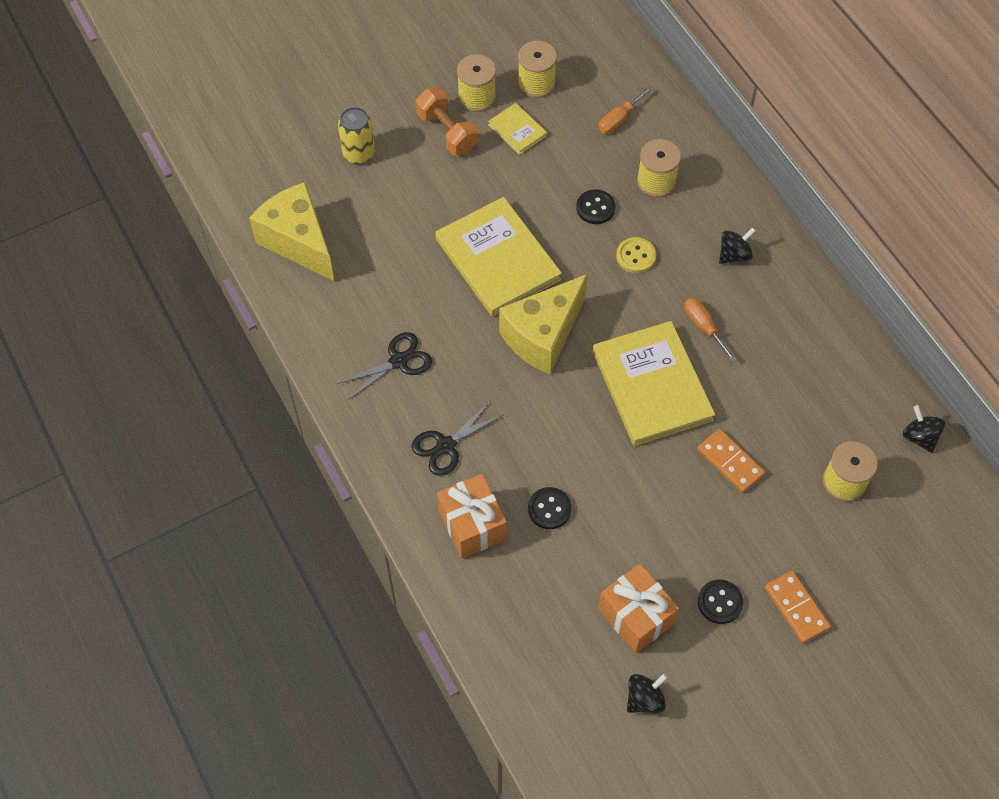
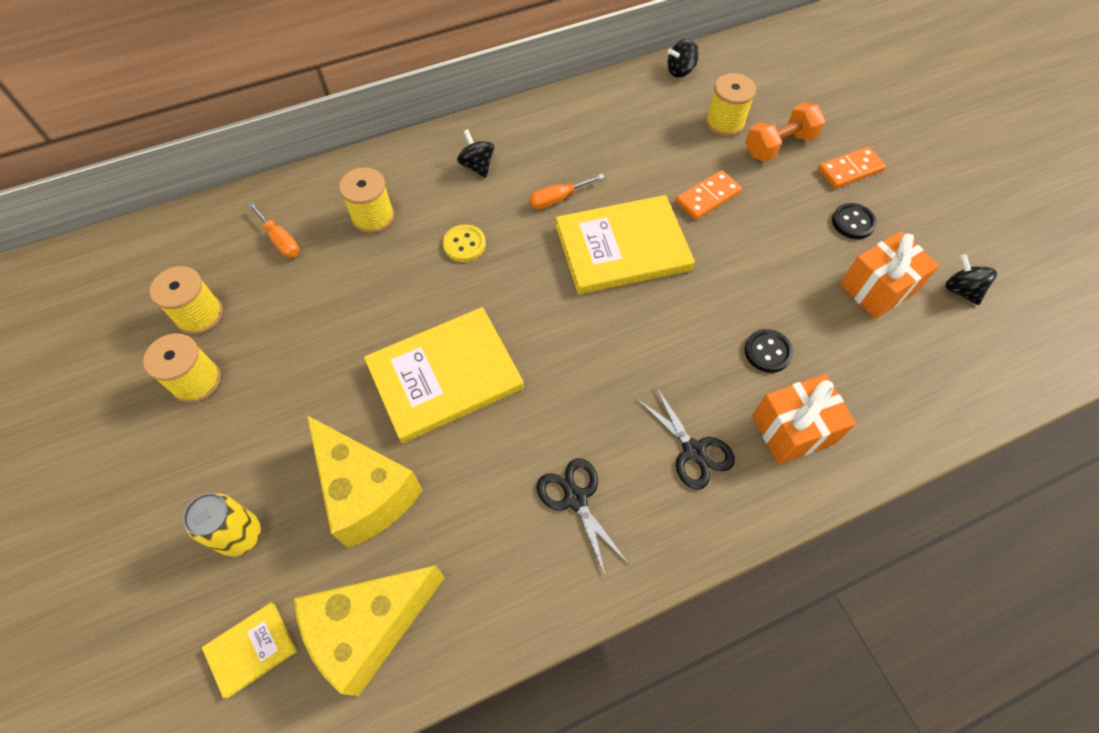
camera: 85 degrees left, 0 degrees up
orange dumbbell [416,87,478,155] -> orange dumbbell moved to [745,102,826,162]
yellow book [488,103,547,155] -> yellow book moved to [202,603,297,699]
yellow cheese [499,274,588,374] -> yellow cheese moved to [307,415,423,548]
black button [576,189,615,224] -> none

